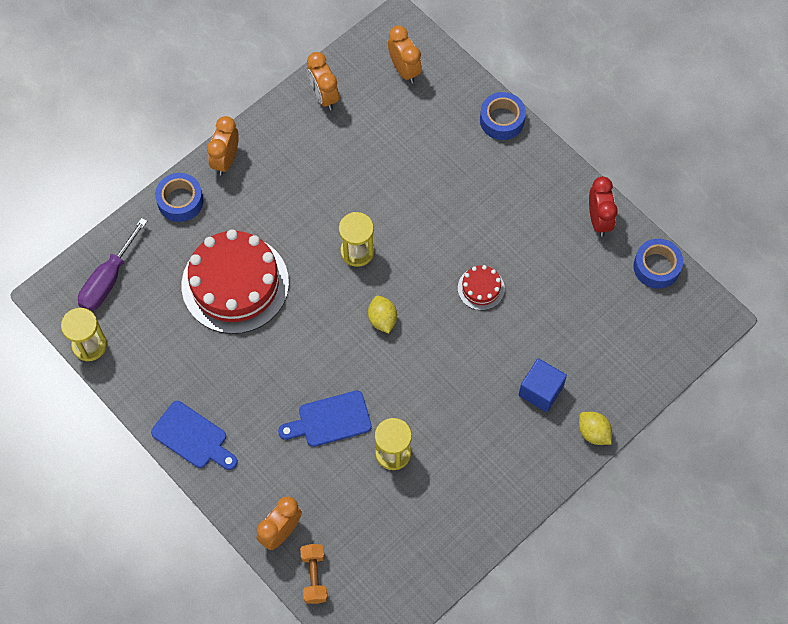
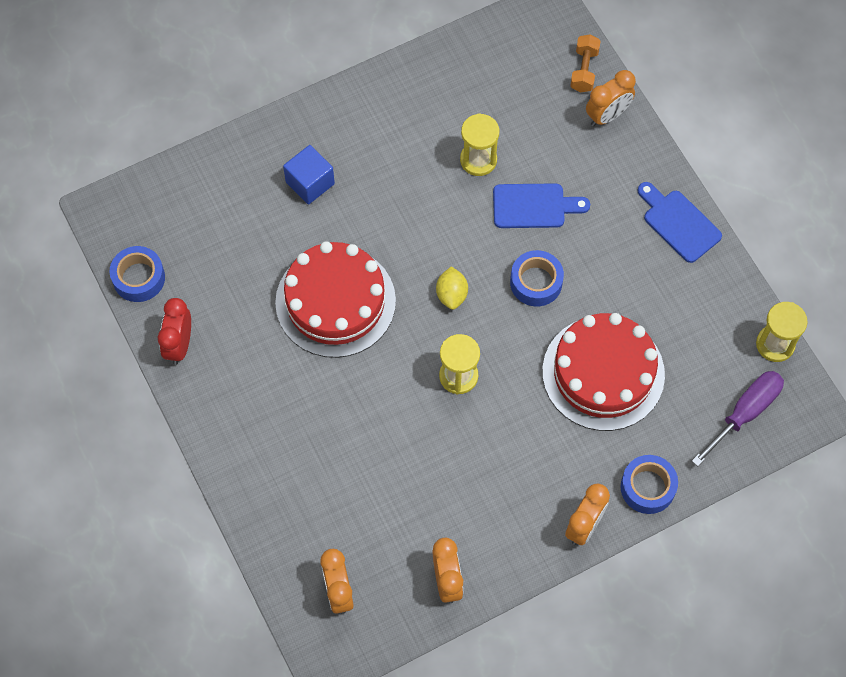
camera: 165 degrees left, 0 degrees up
red cake [458,265,505,310] -> red cake [275,241,396,358], size x2.28
blue tape [480,92,526,140] -> blue tape moved to [510,250,564,306]
yellow lemon [579,412,612,445] -> none

